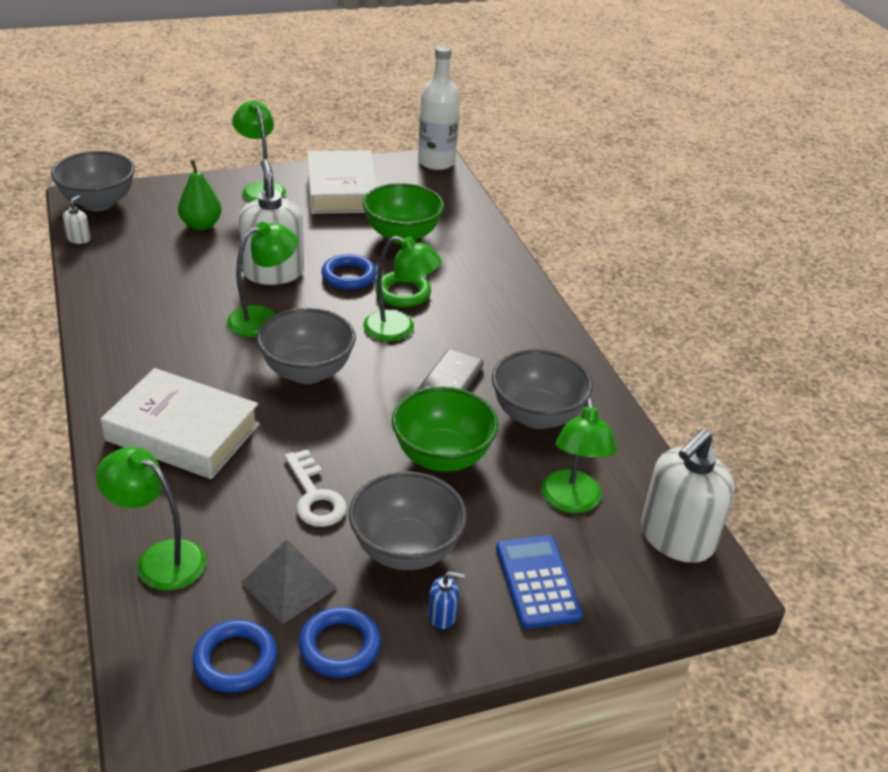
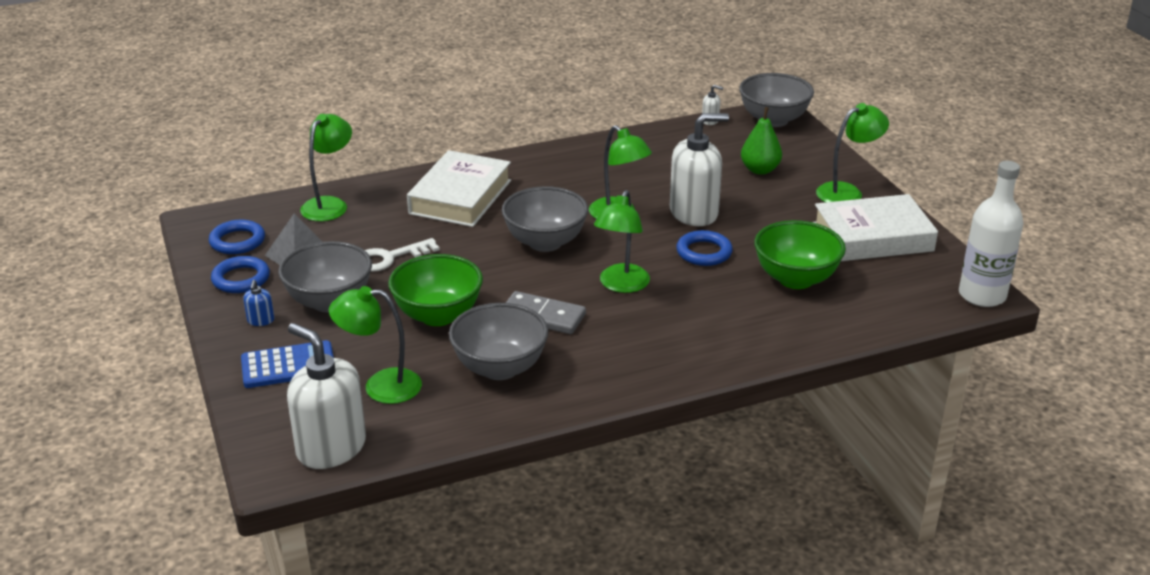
camera: 90 degrees right, 5 degrees down
green ring [375,272,431,307] -> none

